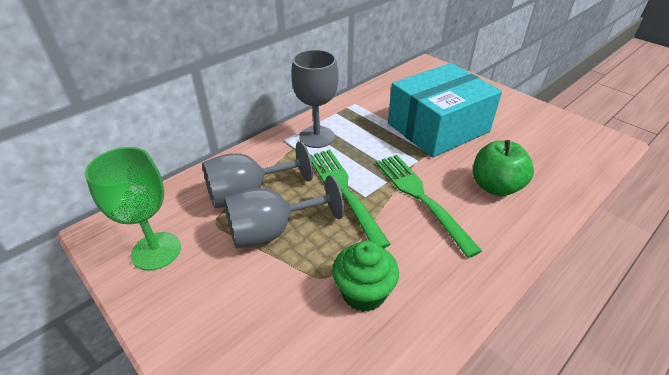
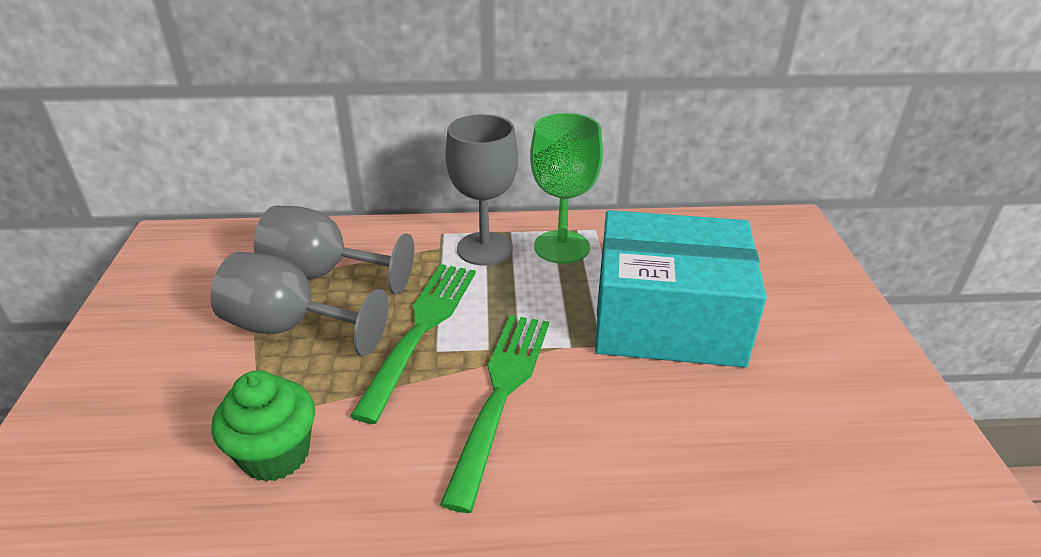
camera: 40 degrees right, 5 degrees down
green goblet [85,147,181,271] -> green goblet moved to [530,113,603,264]
green apple [473,140,534,196] -> none

